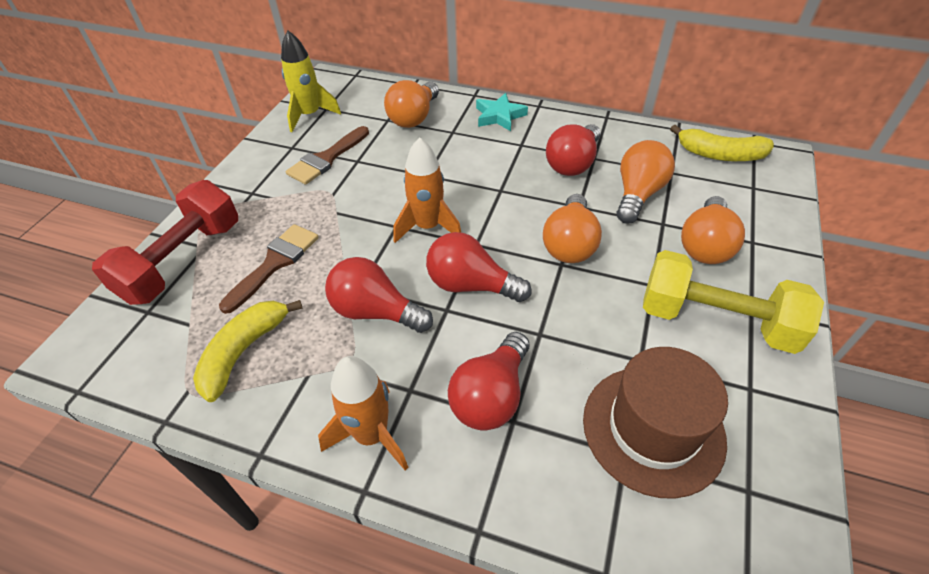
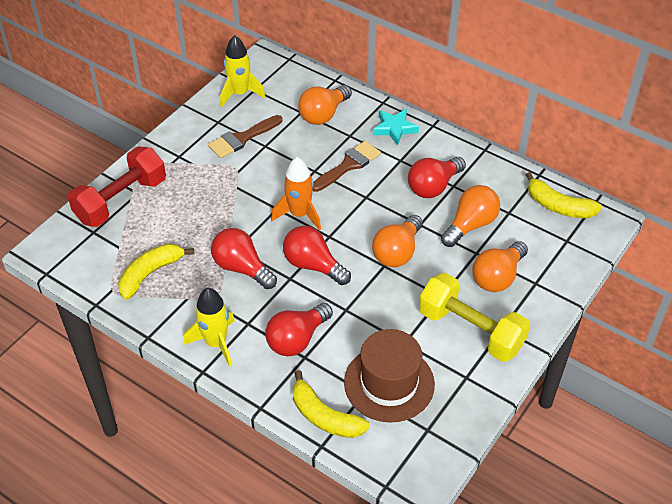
camera: 15 degrees right, 0 degrees up
brown brush [219,224,319,314] -> brown brush moved to [312,141,381,192]
orange rocket [318,356,408,470] -> yellow rocket [184,288,235,367]
none -> yellow banana [293,370,370,438]

